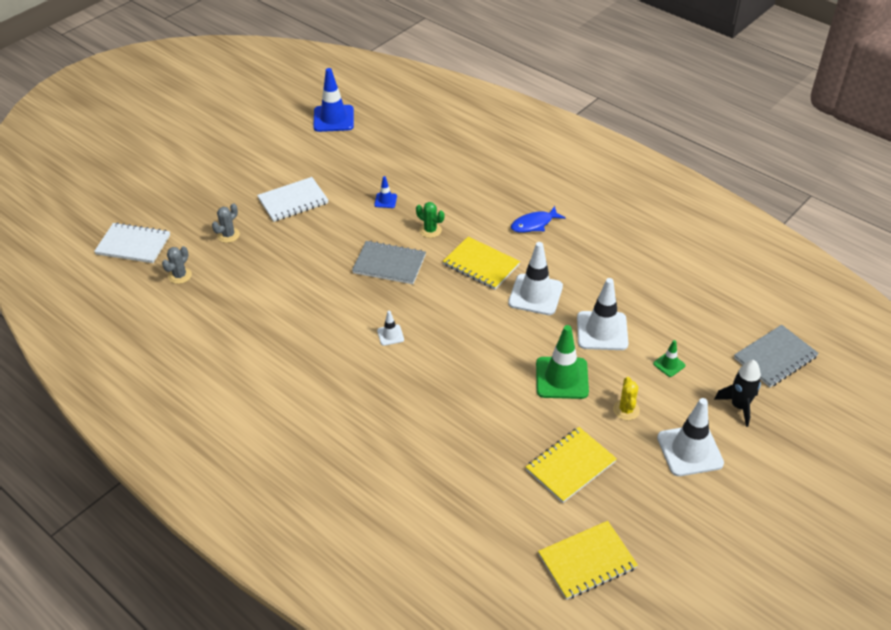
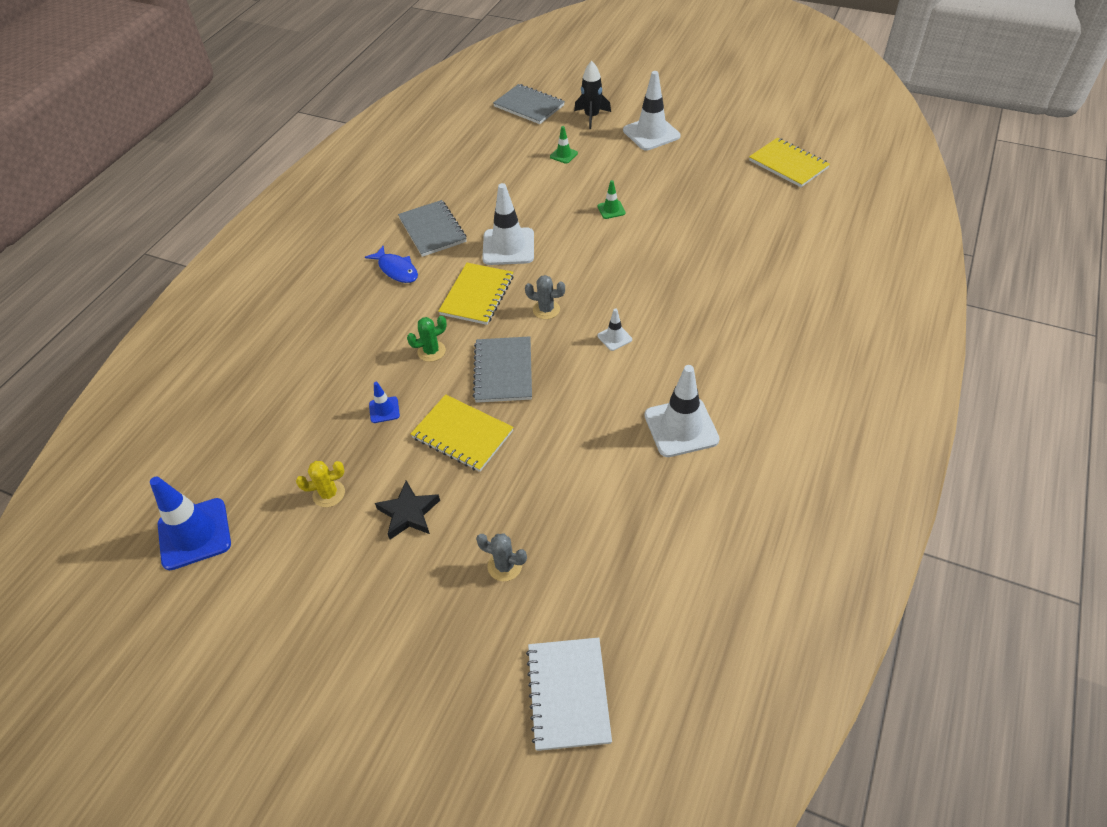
camera: 105 degrees left, 5 degrees up
grey cactus [162,246,192,284] -> grey cactus moved to [525,275,565,319]
white notebook [257,177,329,222] -> black star [375,480,440,539]
green cactus [416,202,444,238] -> green cactus turned 45 degrees clockwise [407,316,447,362]
yellow notebook [526,427,617,503] -> yellow notebook moved to [411,394,514,472]
green traffic cone [536,325,589,399] -> green traffic cone [598,180,625,219], size x0.48
white traffic cone [577,278,628,350] -> white traffic cone moved to [645,365,720,457]
yellow cactus [613,377,640,420] -> yellow cactus moved to [296,461,345,507]
none -> grey notebook [398,200,467,257]

